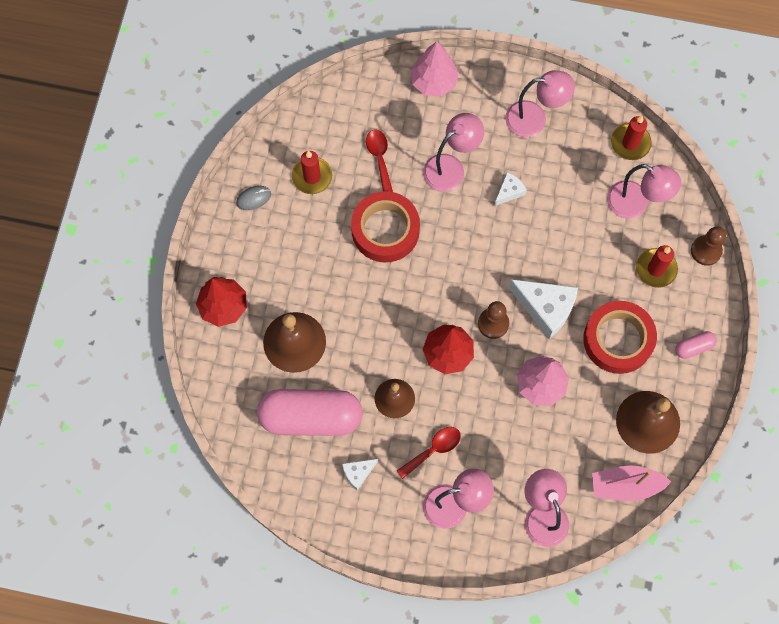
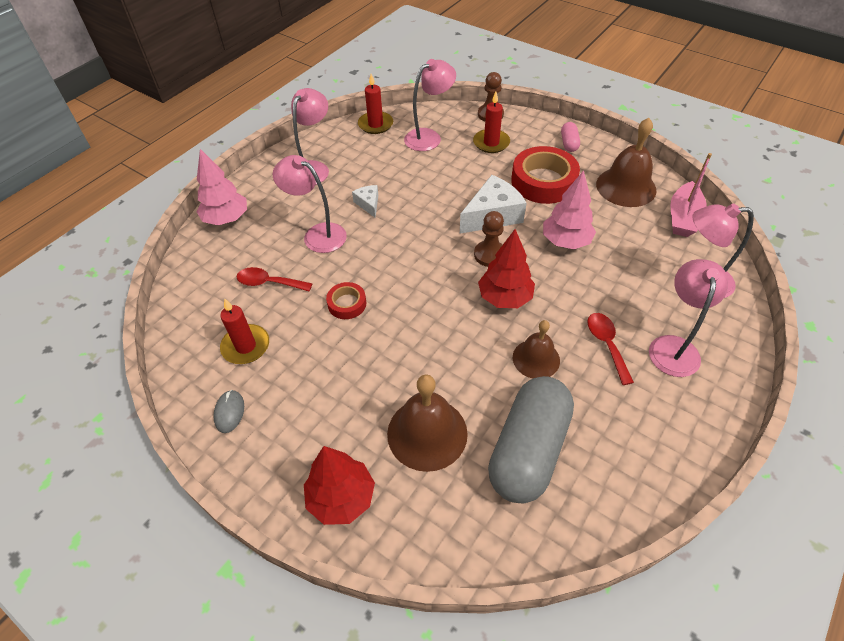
camera: 65 degrees left, 20 degrees down
pink capsule [257,389,363,436] -> grey capsule [488,376,574,503]
white cheese [342,459,378,491] -> none
red tape [351,191,420,262] -> red tape [326,282,366,319], size x0.51
pink lamp [423,113,484,191] -> pink lamp turned 45 degrees counterclockwise [273,155,347,253]

